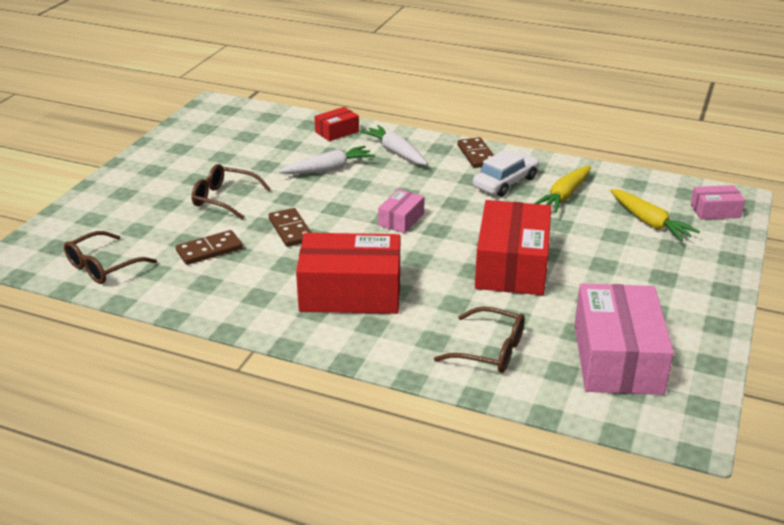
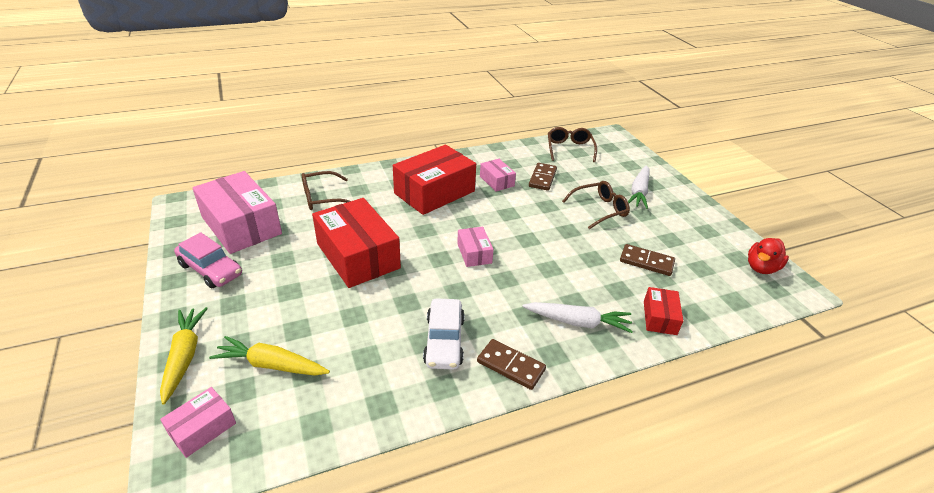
camera: 135 degrees right, 5 degrees up
brown domino [269,208,312,247] -> brown domino moved to [620,244,675,276]
white carrot [278,146,375,174] -> white carrot moved to [628,165,650,209]
yellow carrot [534,165,591,213] -> yellow carrot moved to [160,307,208,404]
none -> pink car [174,232,242,289]
none -> pink box [480,159,516,192]
none -> red duck [748,238,789,274]

